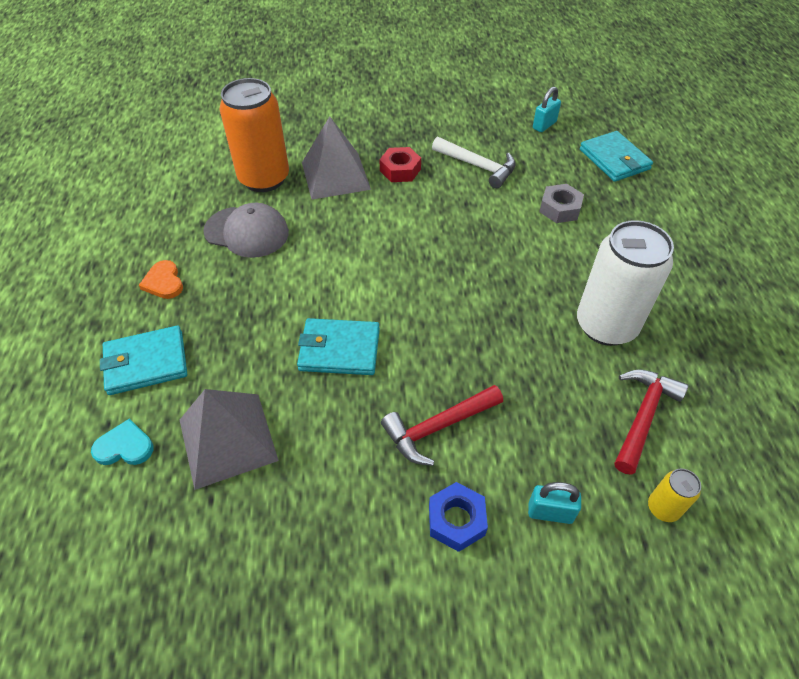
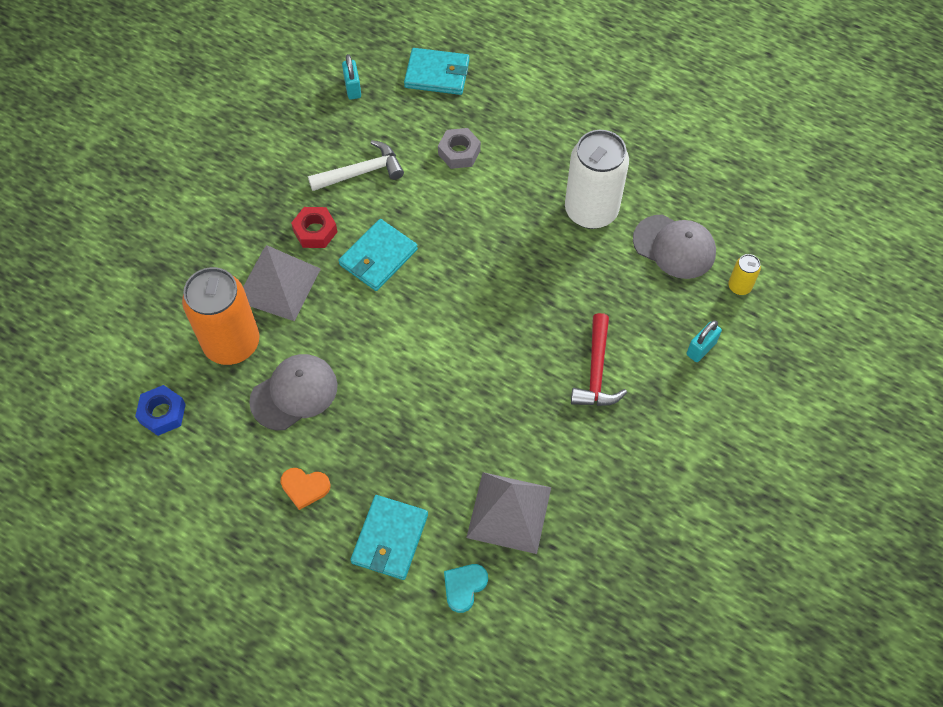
camera: 55 degrees left, 10 degrees up
turquoise wallet [297,318,380,375] -> turquoise wallet moved to [338,219,418,291]
blue nut [429,482,488,552] -> blue nut moved to [135,385,186,436]
red hammer [615,369,689,475] -> grey cap [633,214,716,279]

